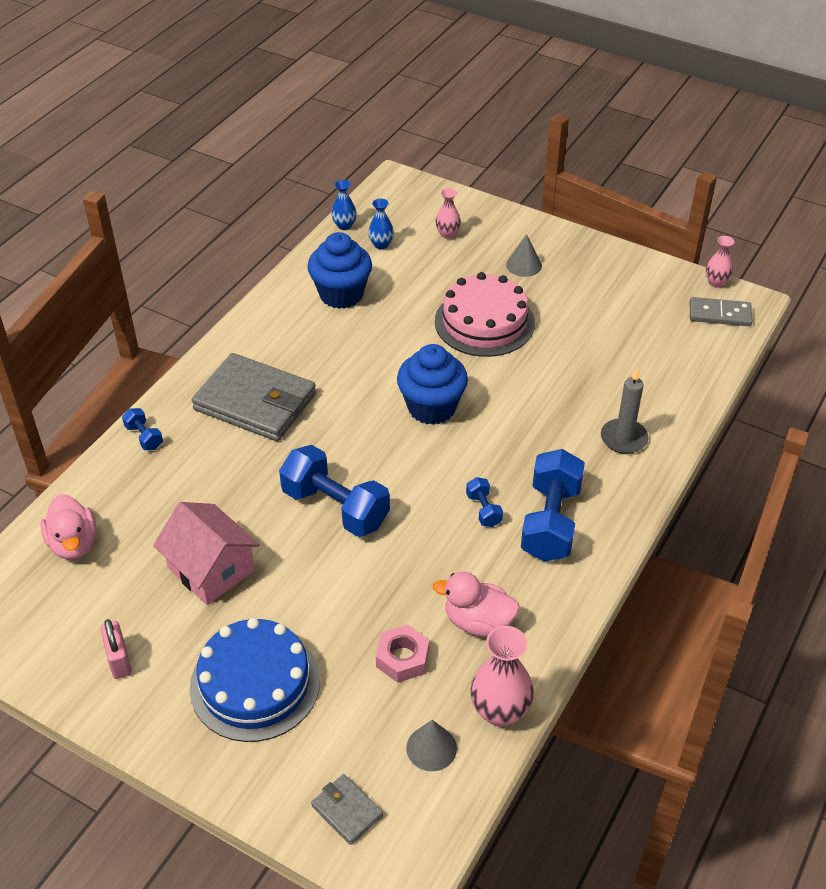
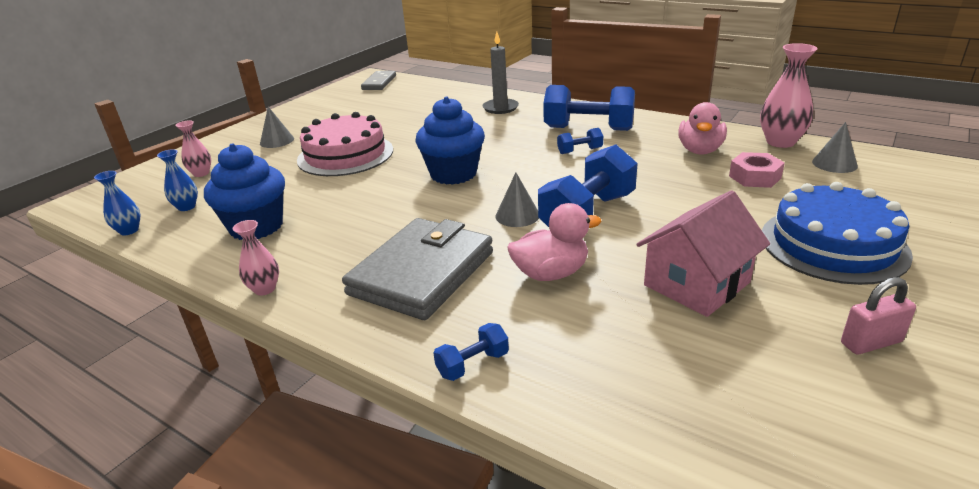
camera: 85 degrees left, 15 degrees down
pink duck [40,494,97,560] -> pink duck moved to [507,203,602,281]
grey wallet [311,774,383,845] -> none
pink vase [705,236,734,287] -> pink vase moved to [232,220,279,295]
none -> grey cone [496,172,539,227]

